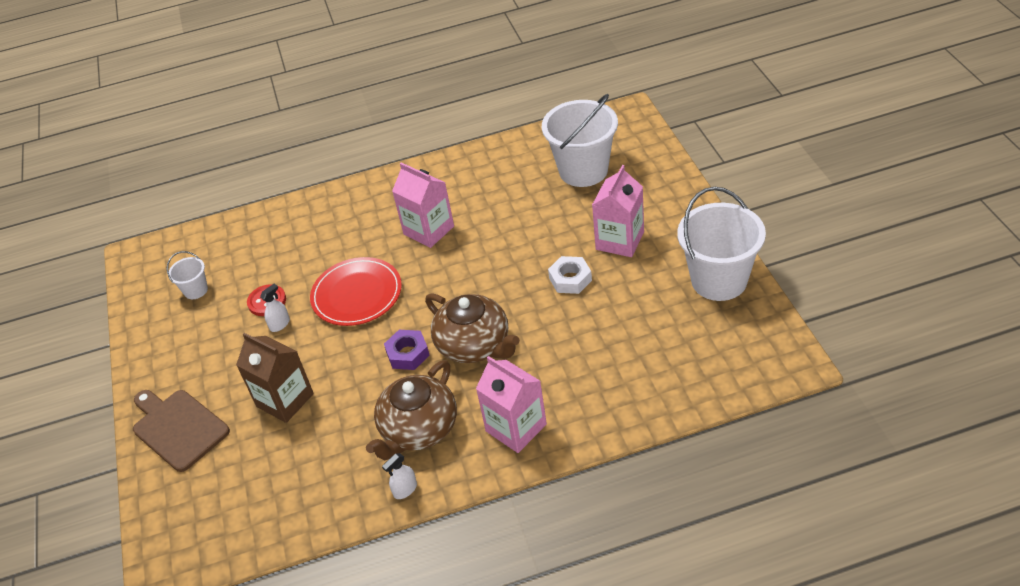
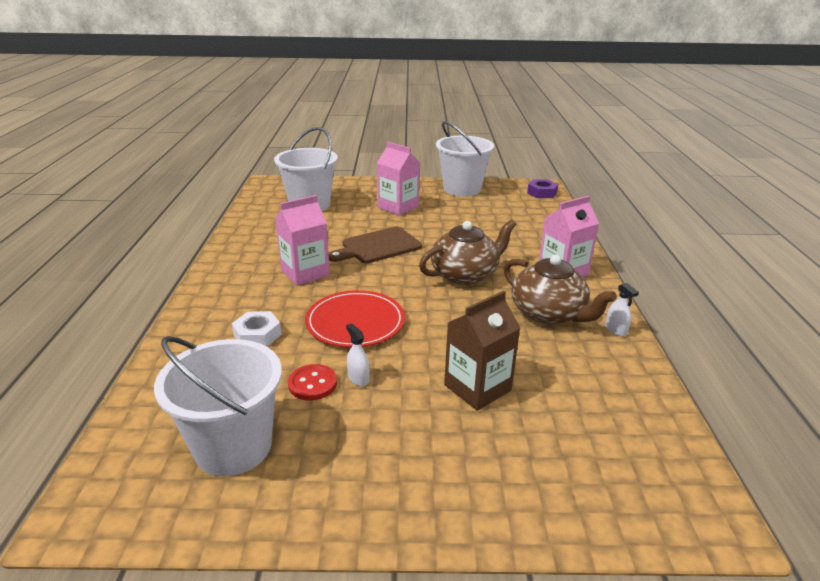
camera: 80 degrees left, 15 degrees down
brown cutting board [133,390,230,472] -> brown cutting board moved to [328,227,422,263]
white bucket [167,251,208,299] -> white bucket [154,336,282,476], size x2.14
purple nut [384,330,430,370] -> purple nut moved to [527,179,558,198]
white nut [548,256,592,294] -> white nut moved to [232,311,281,347]

